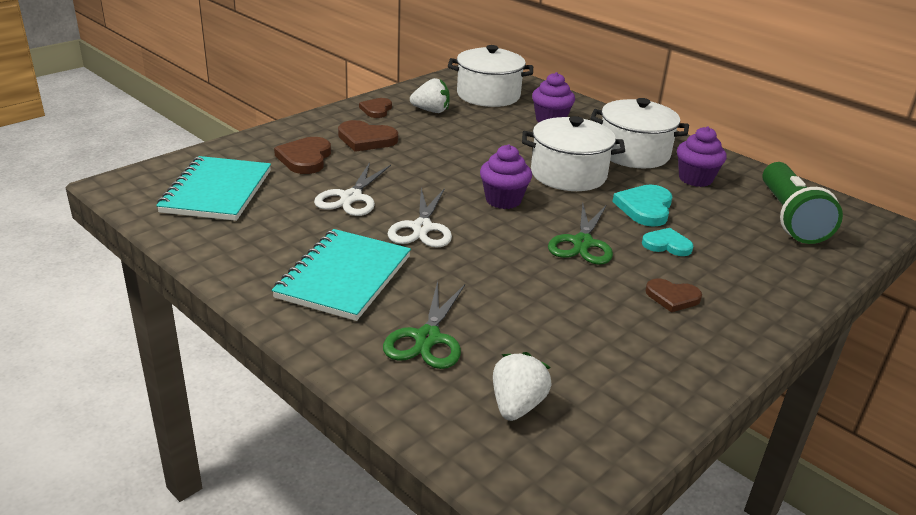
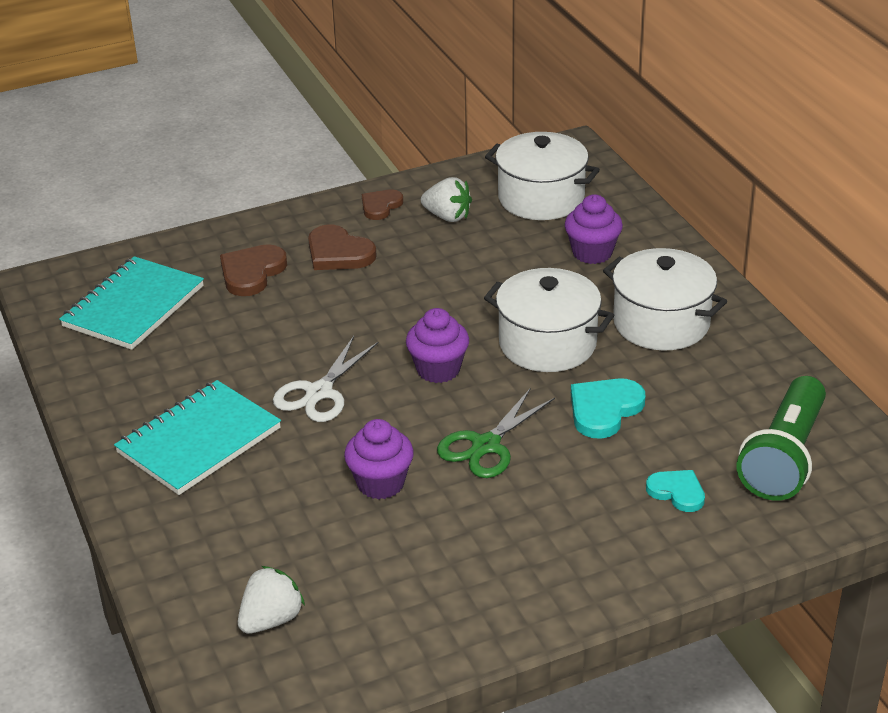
camera: 25 degrees right, 5 degrees up
white scissors [314,162,391,216] -> none
green scissors [383,281,465,369] -> none
turquoise heart [642,228,693,256] -> turquoise heart moved to [646,470,705,512]
brown heart [646,278,702,312] -> none
purple cupcake [677,126,727,187] -> purple cupcake moved to [344,419,414,499]

